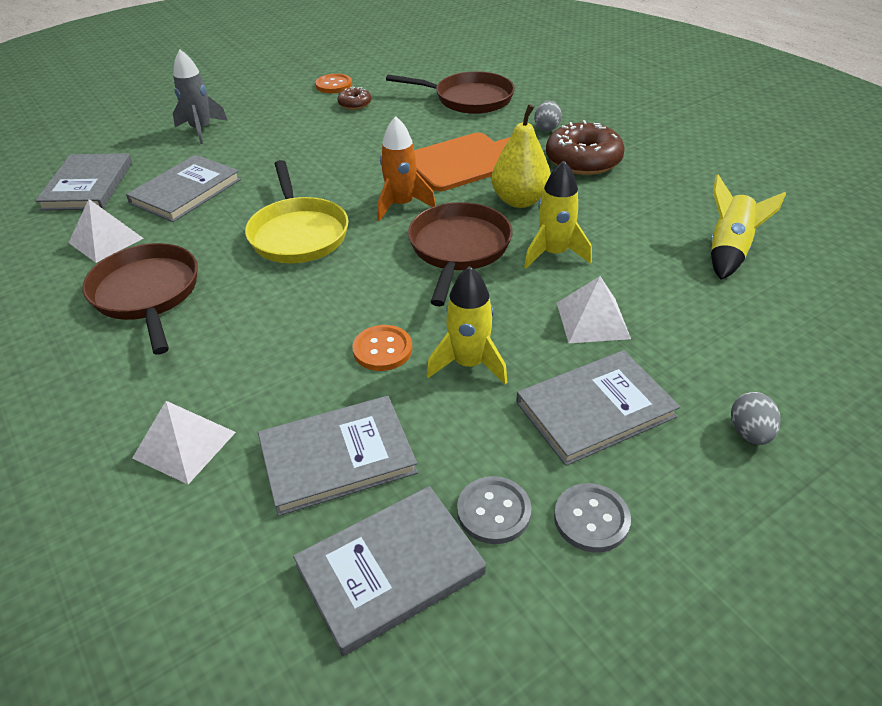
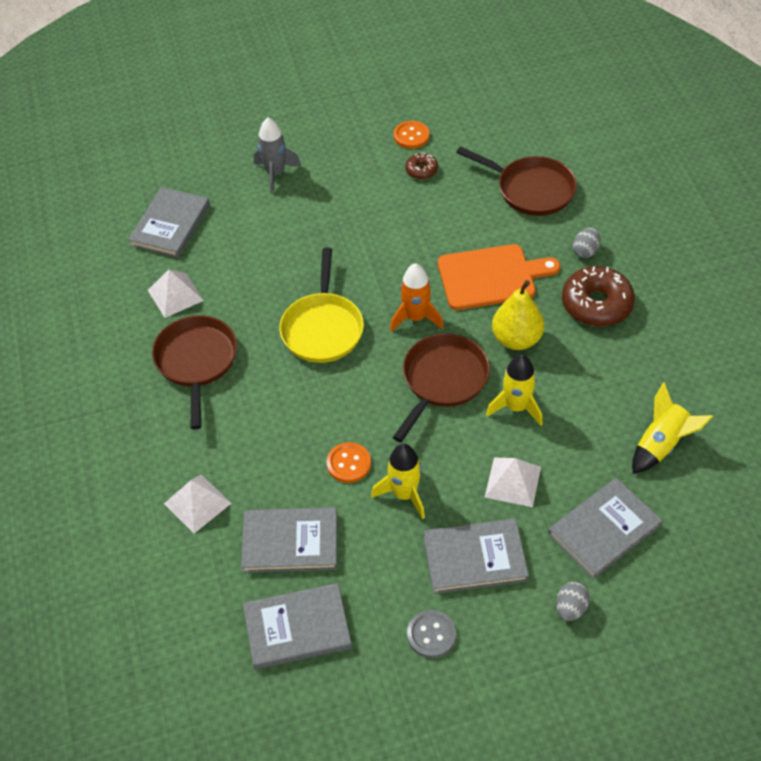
camera: 20 degrees right, 10 degrees up
grey book [126,155,241,222] -> grey book moved to [548,478,662,579]
grey button [457,476,531,544] -> none

